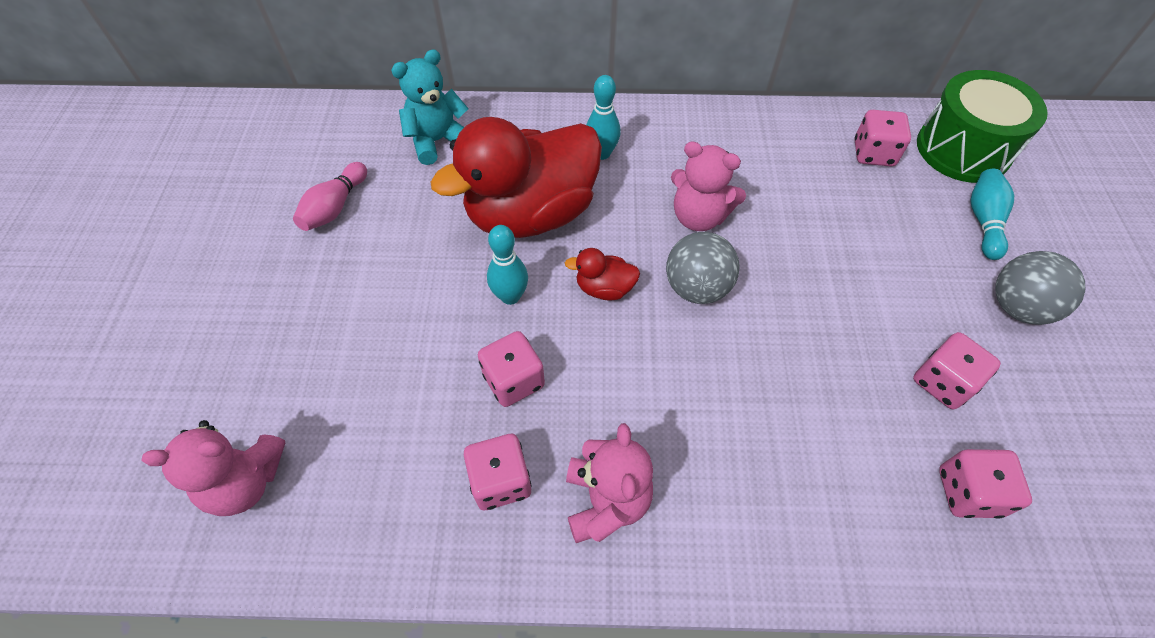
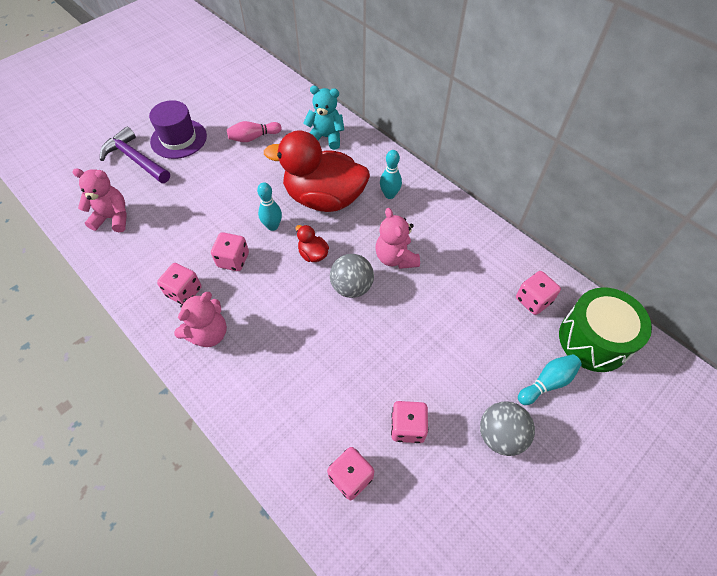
camera: 45 degrees right, 0 degrees up
pink teddy bear [141,420,285,516] -> pink teddy bear turned 150 degrees clockwise [72,169,127,232]
none -> purple hammer [100,127,170,183]
none -> purple hat [149,100,207,159]

